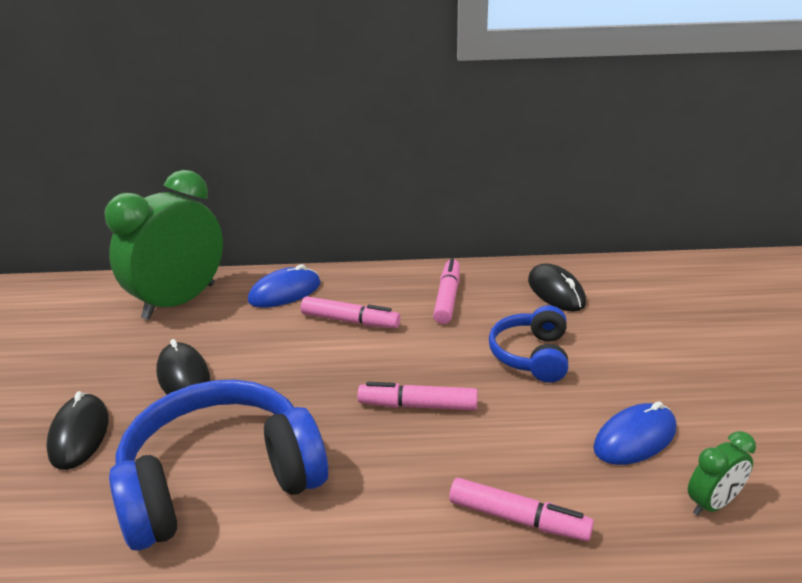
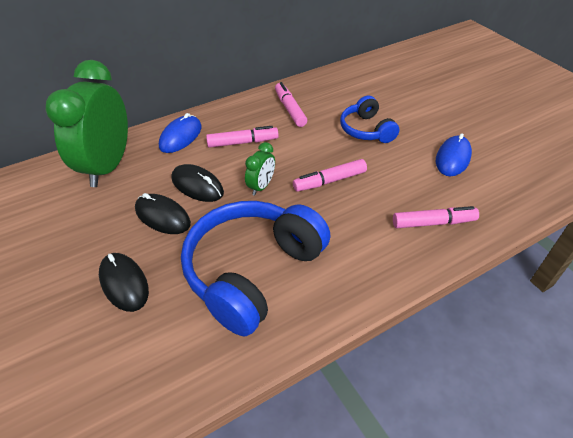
camera: 30 degrees left, 15 degrees up
black mouse [528,263,586,312] -> black mouse moved to [171,164,224,202]
green clock [688,431,756,516] -> green clock moved to [245,142,275,196]

